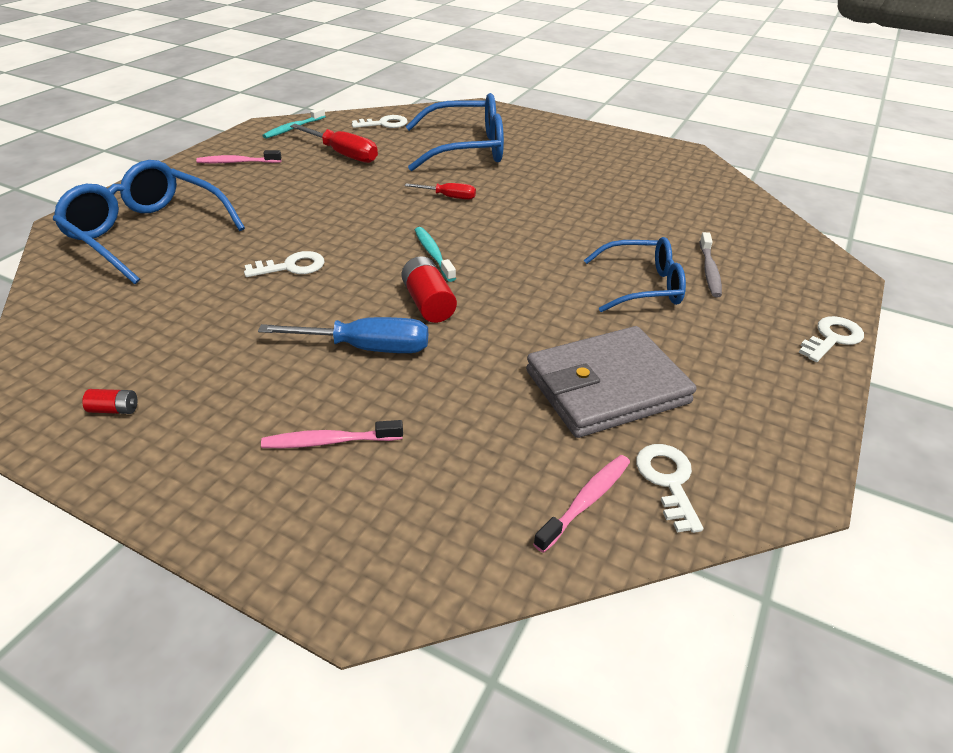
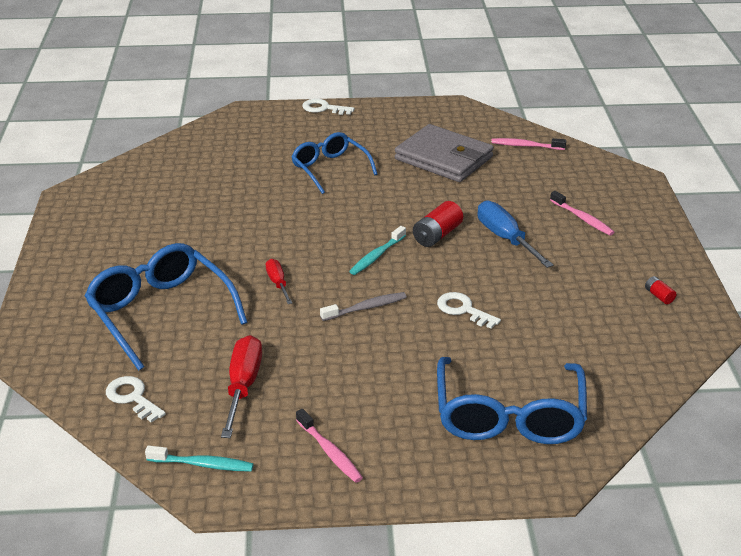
camera: 120 degrees left, 5 degrees down
white key [636,444,703,533] -> none
grey toothbrush [700,232,722,297] -> grey toothbrush moved to [320,292,407,321]

